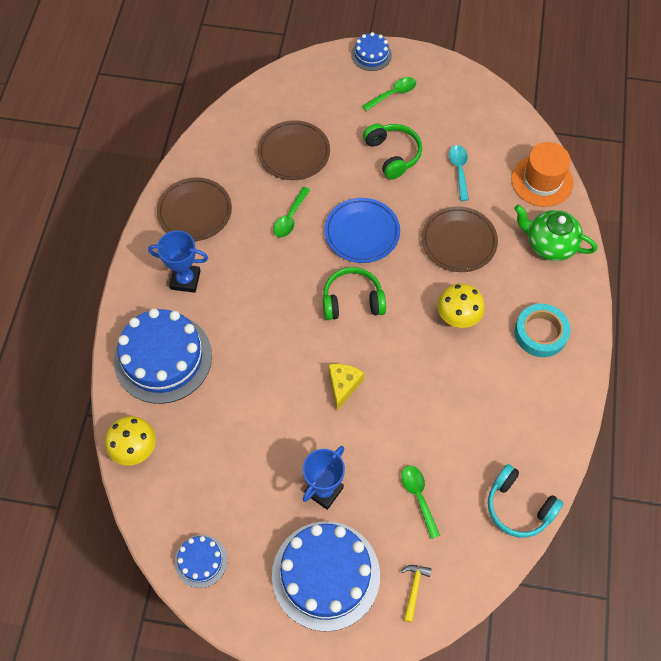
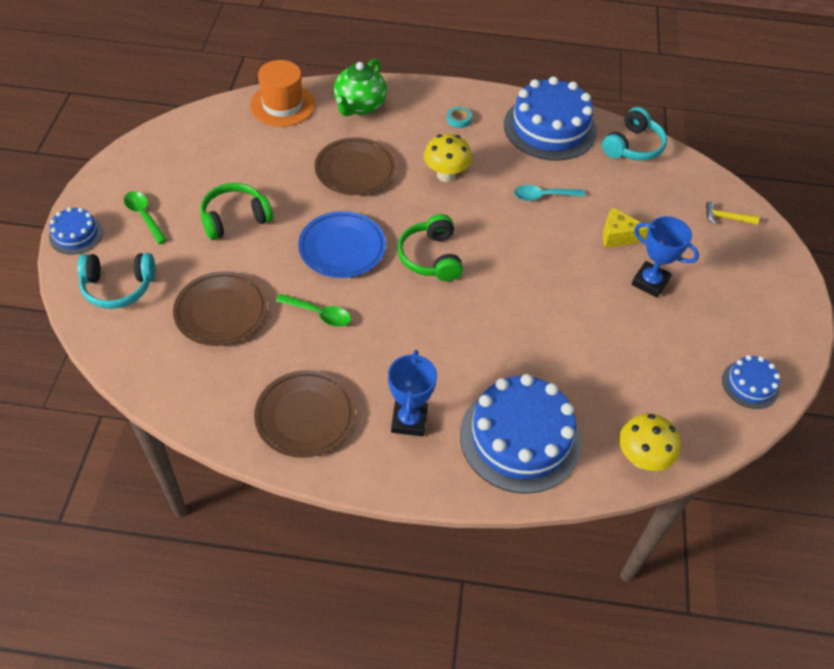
camera: 95 degrees left, 10 degrees down
blue cake [272,521,380,632] -> blue cake moved to [504,76,597,161]
yellow cheese [329,364,364,410] -> yellow cheese moved to [602,207,649,248]
green spoon [401,466,440,539] -> none
turquoise spoon [449,145,469,201] -> turquoise spoon moved to [514,185,585,201]
turquoise tape [515,304,570,357] -> turquoise tape [447,107,472,128], size x0.48
none -> turquoise headphones [77,253,156,309]

